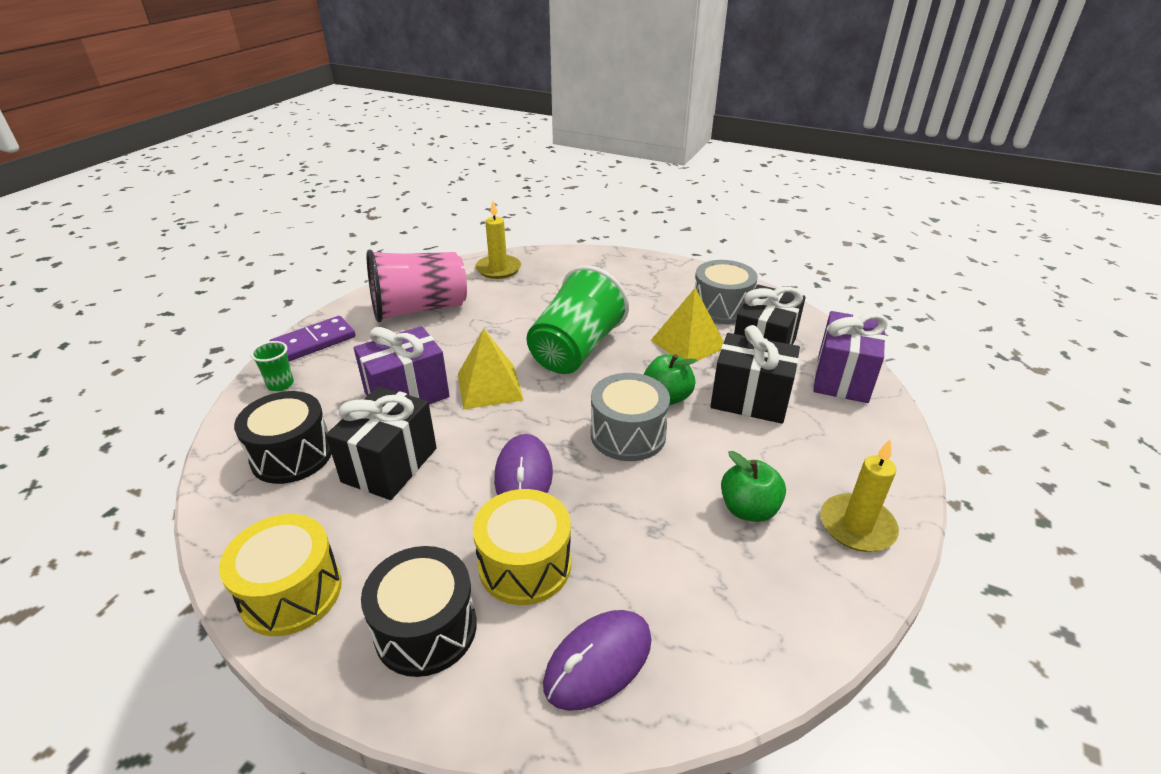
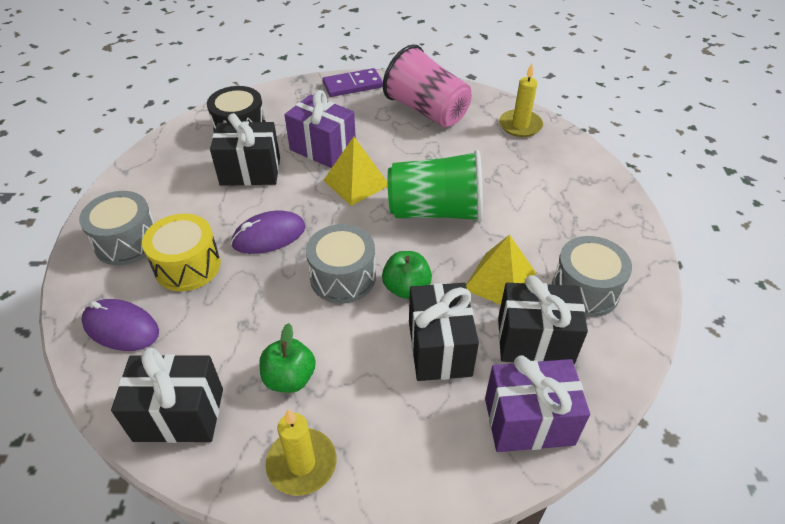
camera: 65 degrees right, 10 degrees up
yellow drum [219,514,342,636] -> none
green cup [251,341,294,391] -> none
purple domino [270,316,355,361] -> purple domino turned 45 degrees counterclockwise [322,68,383,97]
black drum [361,546,477,677] -> grey drum [79,191,154,265]
none -> black gift [111,348,223,443]

